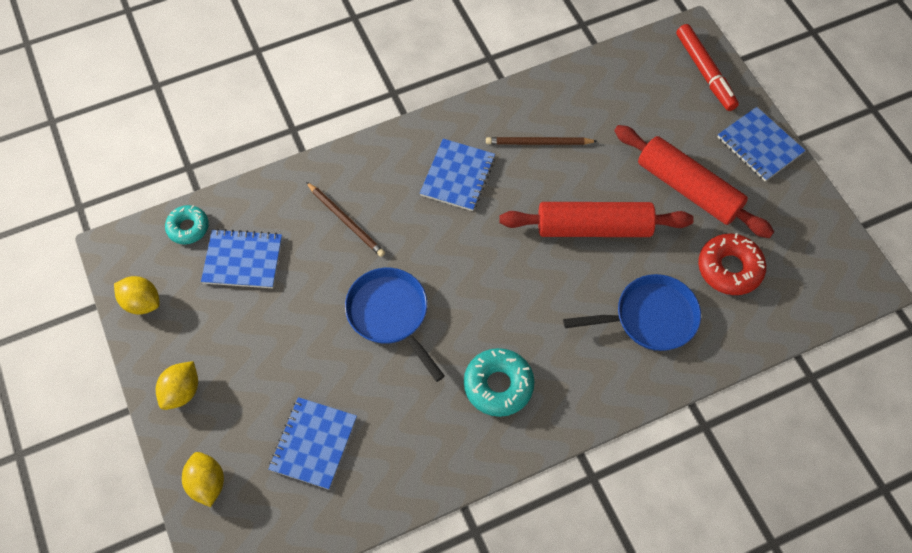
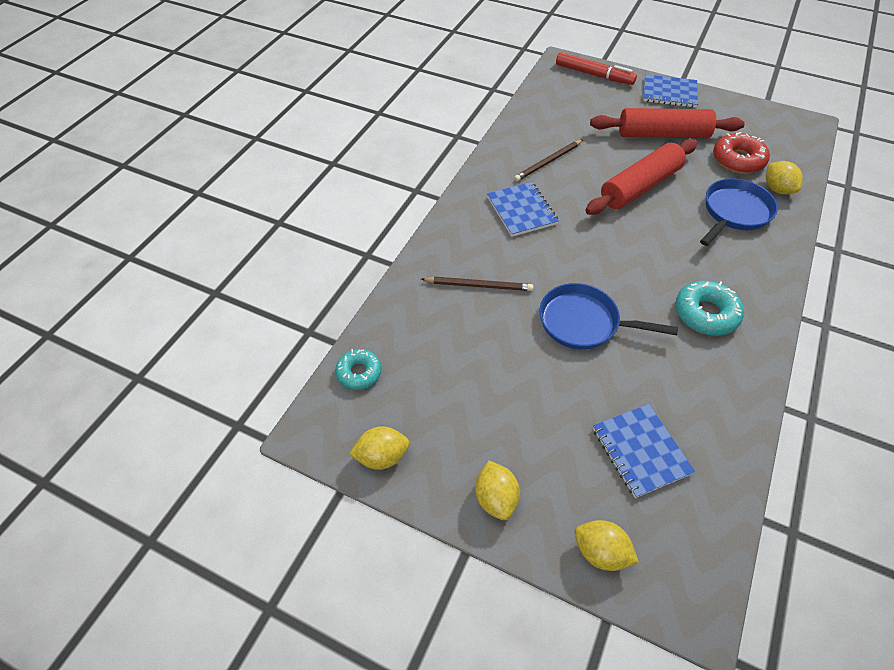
camera: 40 degrees left, 10 degrees down
blue notebook [201,229,282,288] -> none
none -> yellow lemon [766,161,803,194]

